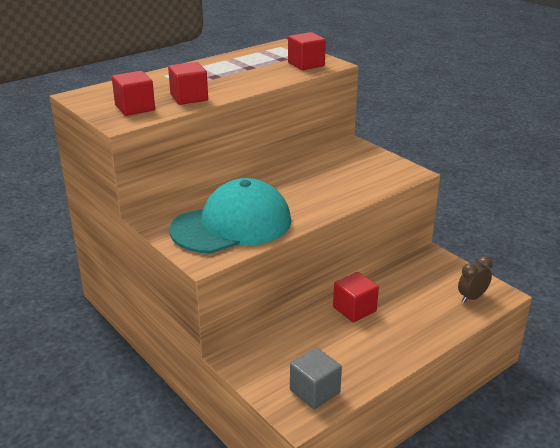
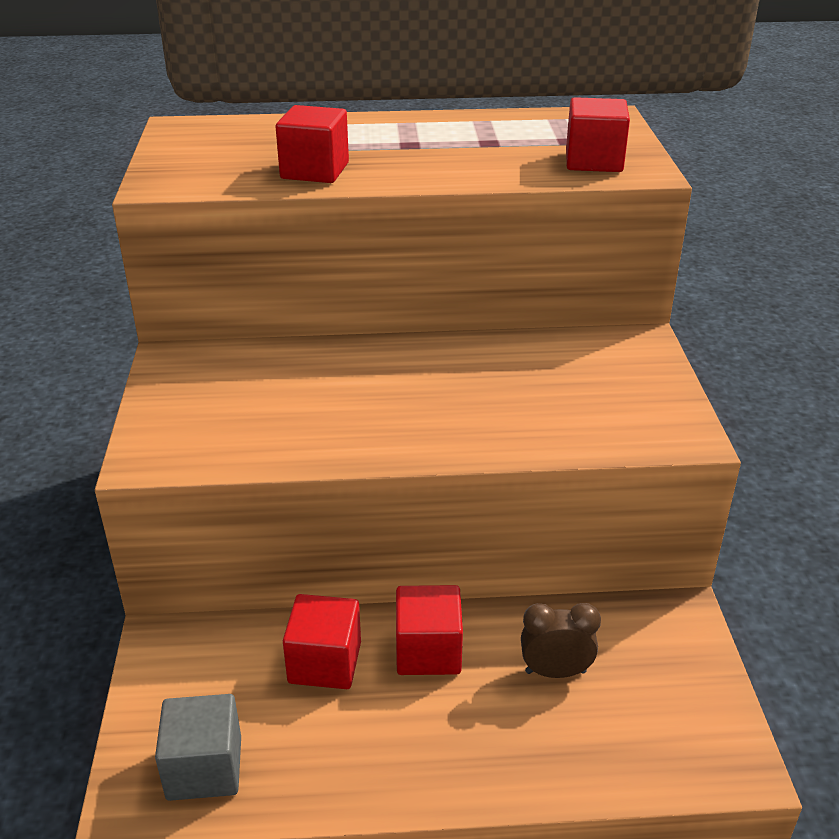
camera: 35 degrees right, 5 degrees up
red cube [112,71,155,116] -> red cube moved to [283,594,361,689]
turquoise cap [169,178,291,254] -> none
brown clock [458,256,493,303] -> brown clock moved to [521,603,601,678]

